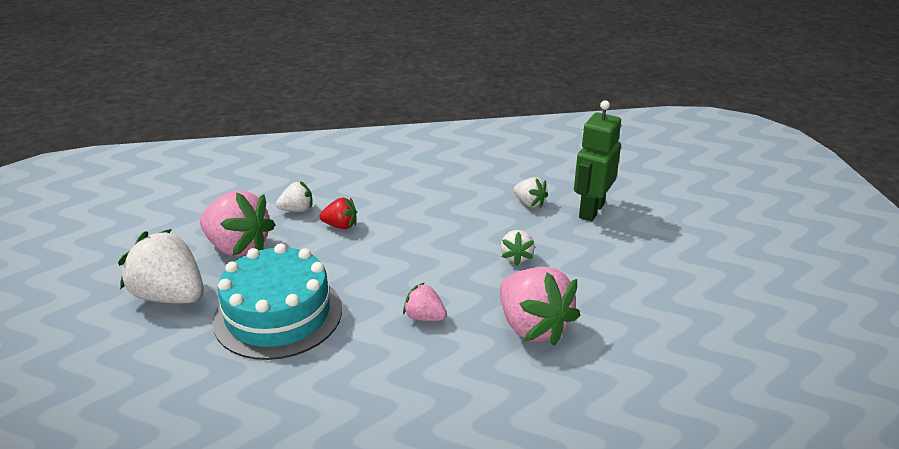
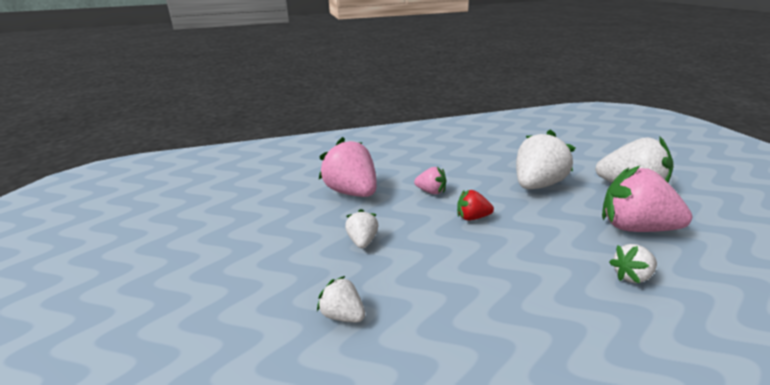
camera: 175 degrees right, 5 degrees down
turquoise cake [213,243,342,360] -> white strawberry [516,129,575,189]
red strawberry [320,198,357,229] -> red strawberry moved to [457,190,494,220]
green robot [574,100,621,221] -> none

